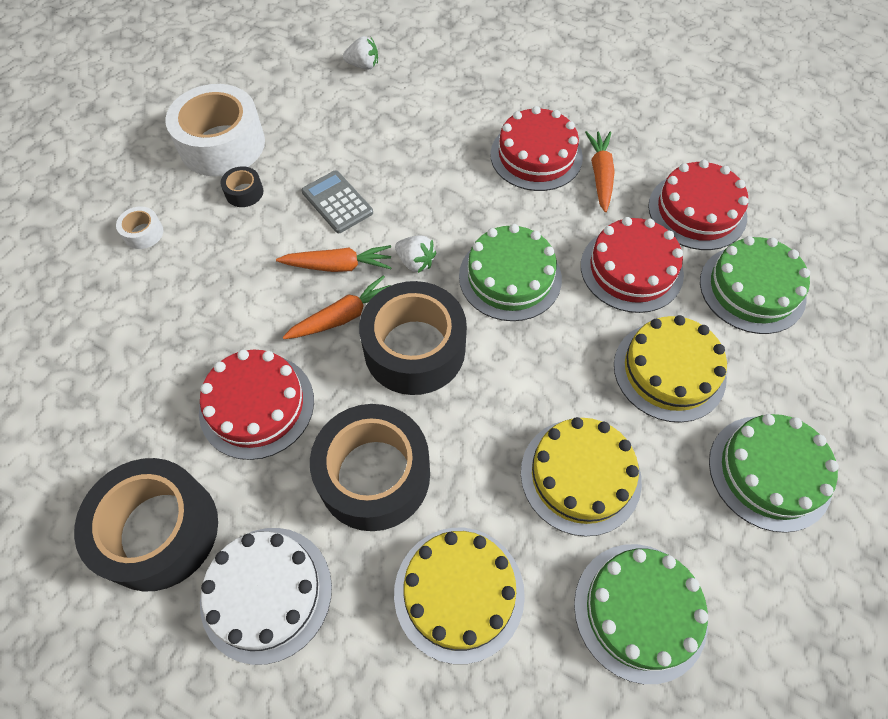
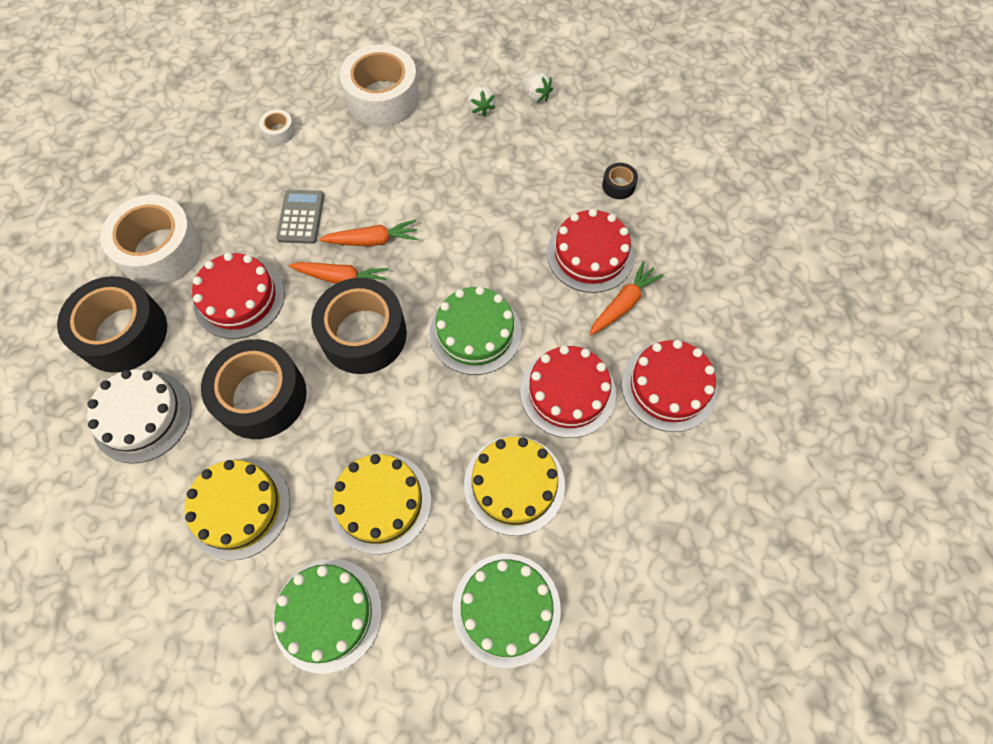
camera: 40 degrees right, 5 degrees up
black tape [221,166,263,207] -> black tape moved to [602,163,638,199]
orange carrot [276,245,392,272] -> orange carrot turned 45 degrees counterclockwise [319,220,418,246]
grey calculator [302,170,373,233] -> grey calculator moved to [276,190,324,244]
white strawberry [395,235,436,273] -> white strawberry moved to [468,85,496,116]
green cake [700,236,810,334] -> none
none -> white tape [100,195,202,286]

